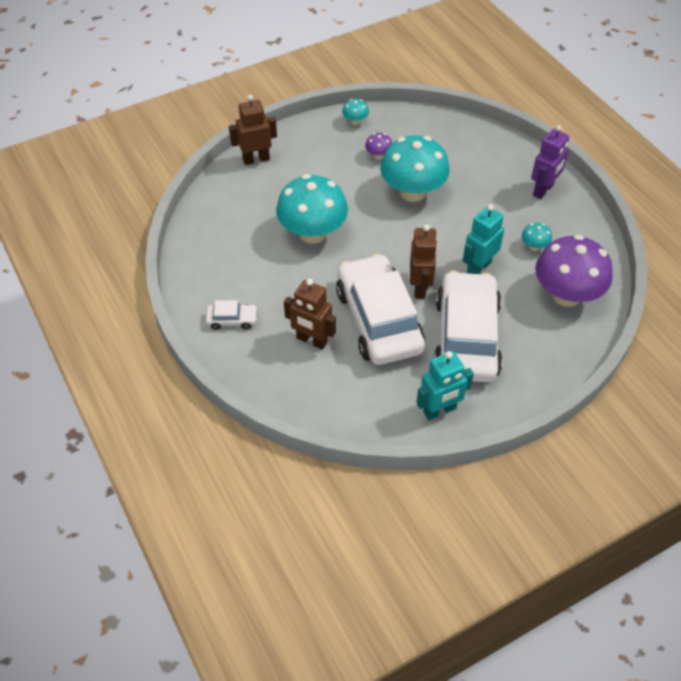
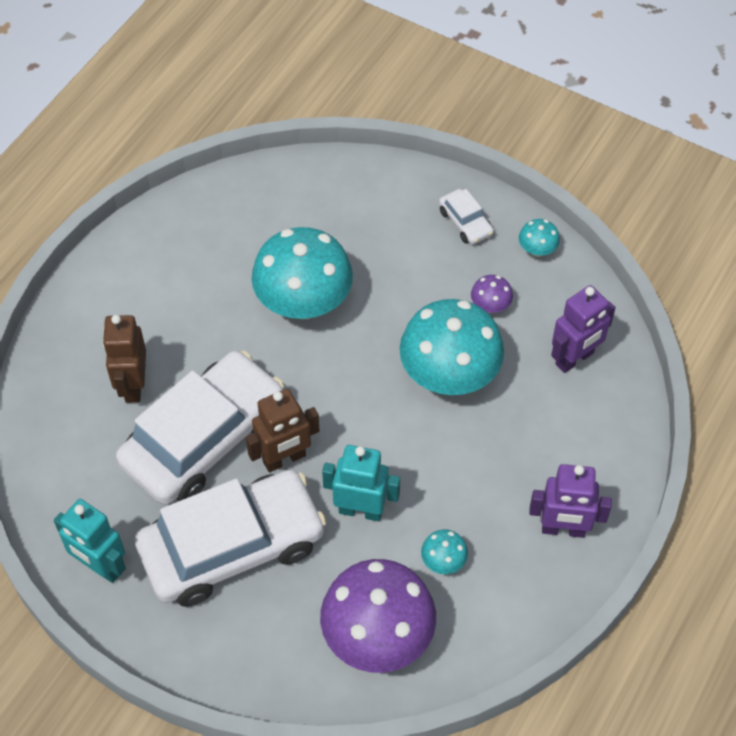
camera: 60 degrees right, 5 degrees up
white car [206,300,257,330] -> white car moved to [439,189,494,245]
brown robot [229,94,277,165] -> none
none -> purple robot [551,285,616,373]

